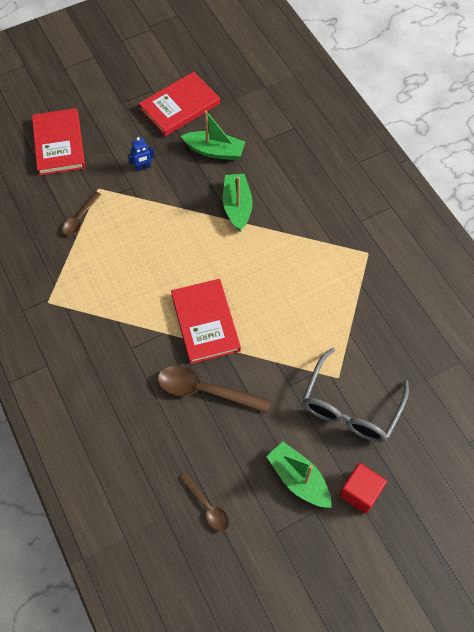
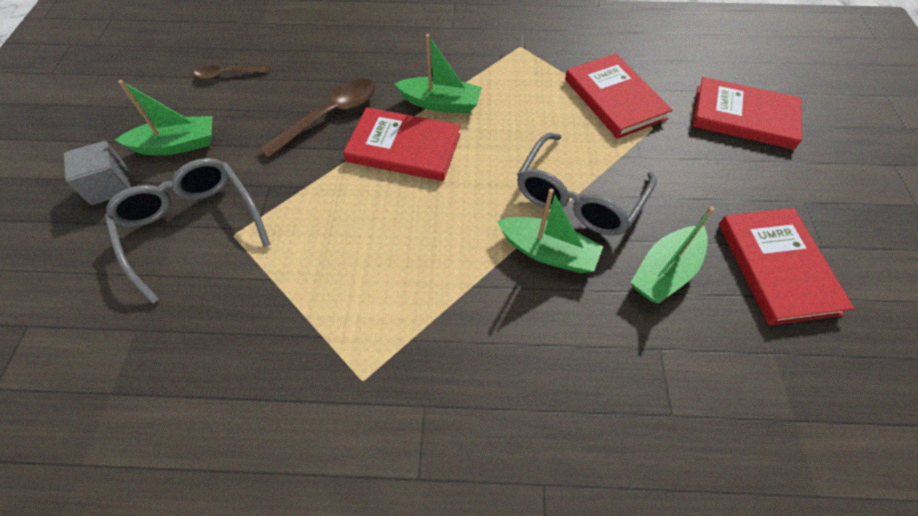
camera: 120 degrees right, 5 degrees down
brown spoon [62,192,102,236] -> red book [565,53,673,139]
blue robot [128,137,155,172] -> none
red cube [339,463,387,514] -> grey cube [63,141,131,205]
none -> green boat [394,34,482,113]
none -> grey glasses [517,133,657,236]

